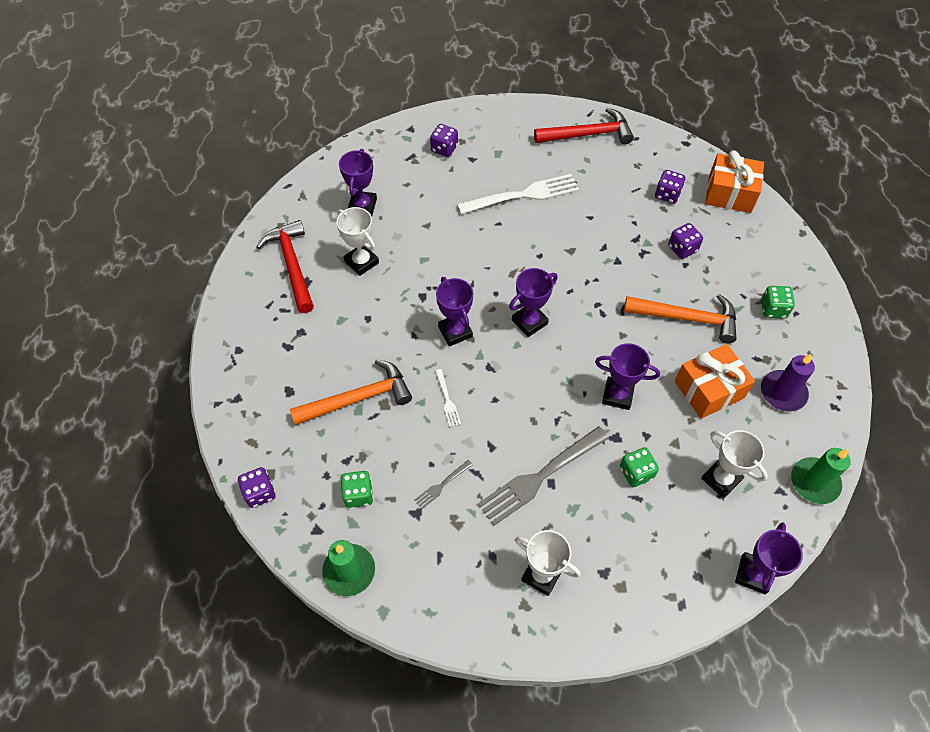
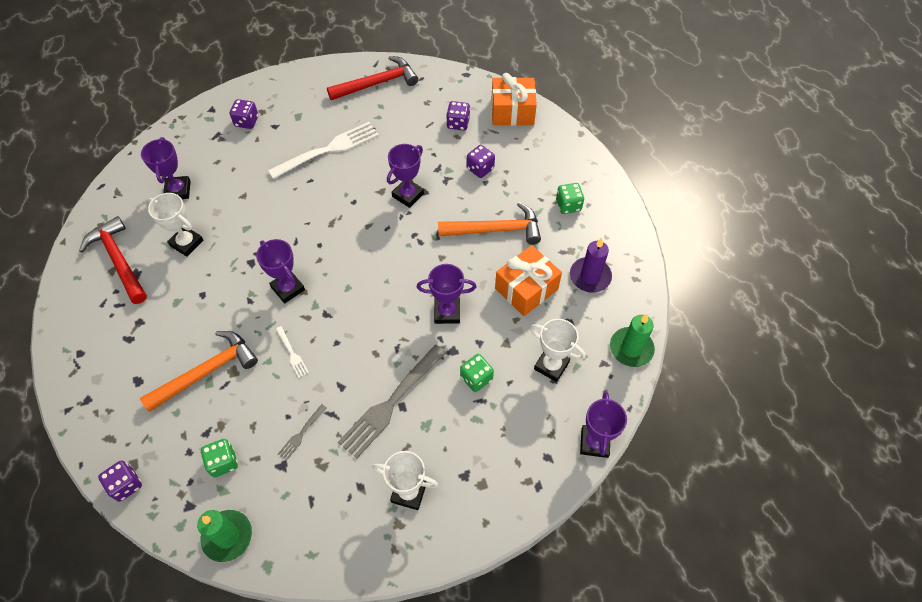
camera: 15 degrees left, 0 degrees up
purple trophy [509,268,558,337] -> purple trophy moved to [387,144,424,208]

